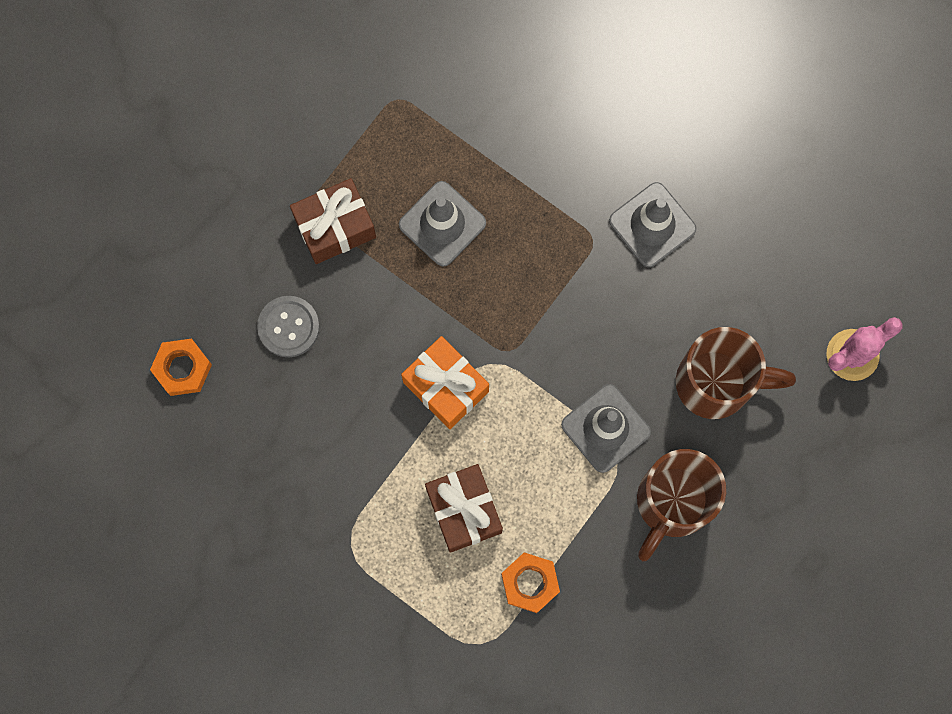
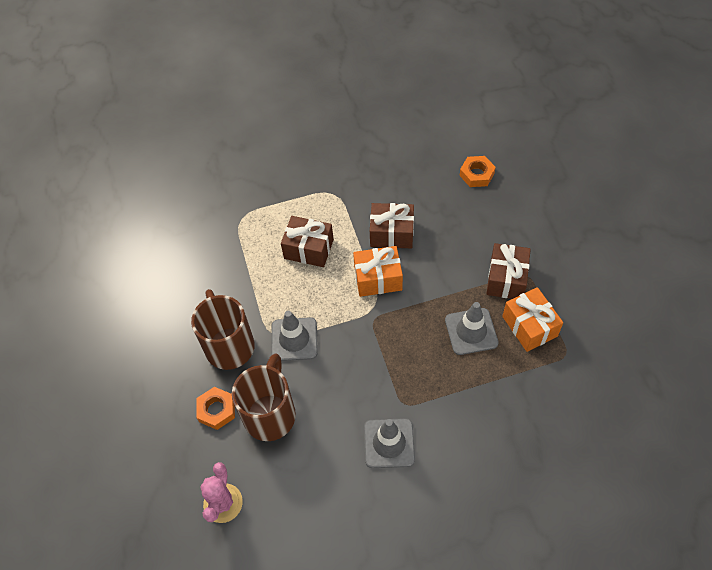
camera: 130 degrees right, 20 degrees down
grey button [257,296,320,357] -> none
orange nut [501,552,560,613] -> orange nut moved to [196,387,235,430]
brown mug [676,327,796,419] -> brown mug turned 150 degrees clockwise [232,353,296,441]
none -> brown gift [370,203,414,248]
none -> orange gift [502,287,563,352]

